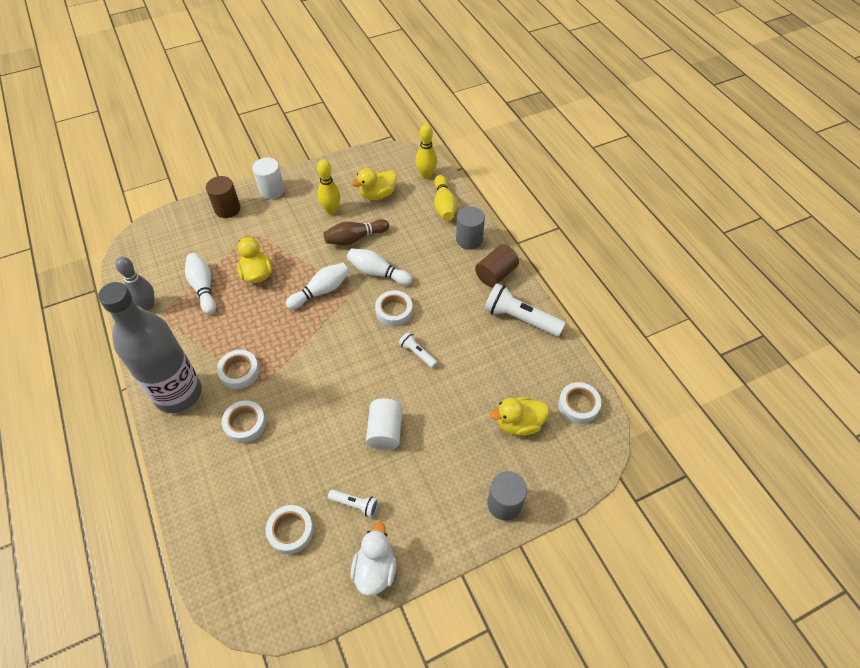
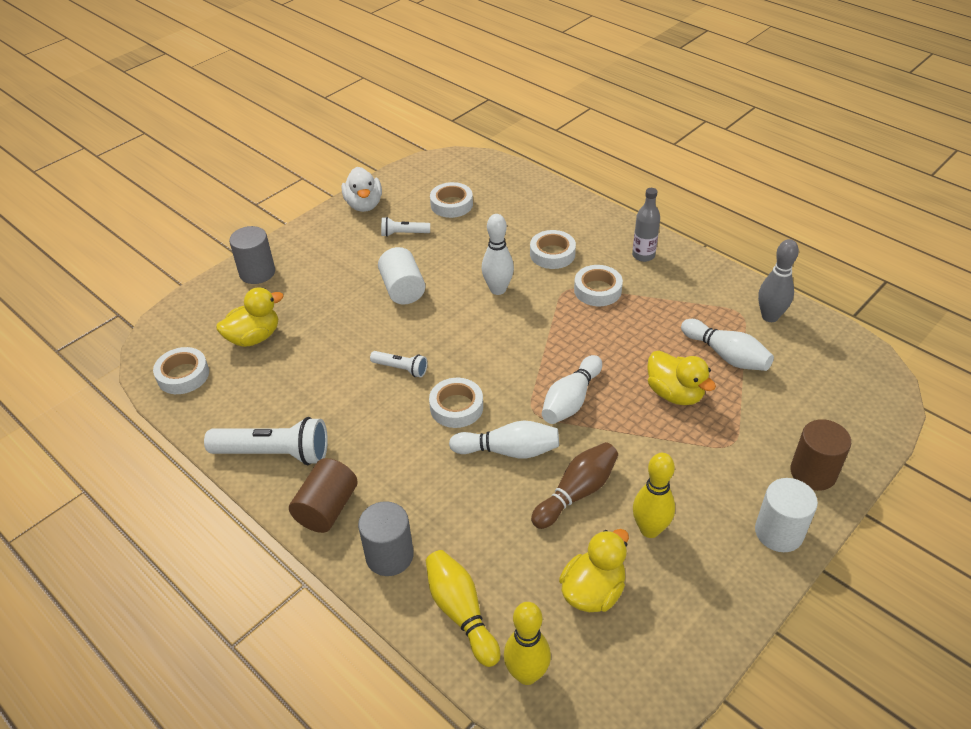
camera: 160 degrees right, 10 degrees down
grey bottle [98,282,202,413] -> grey bottle [632,188,660,262], size x0.41
none -> white bowling pin [482,214,514,295]

